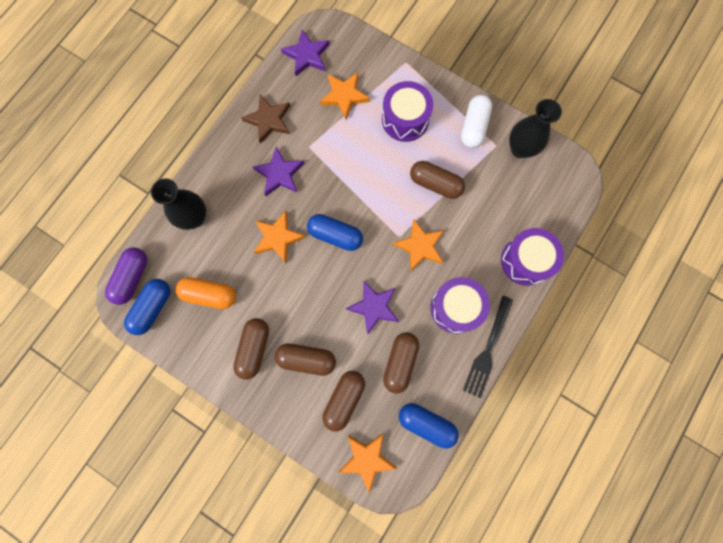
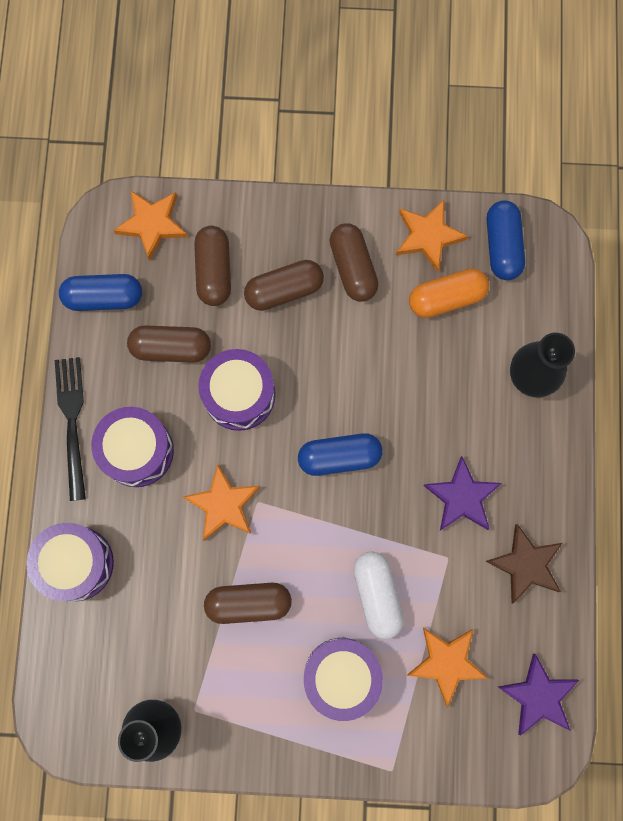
camera: 150 degrees right, 0 degrees up
purple capsule [105,247,147,305] -> none
orange star [254,211,305,263] -> orange star moved to [396,200,468,272]
purple star [346,280,399,334] -> purple drum [199,349,275,431]
brown capsule [383,332,419,394] -> brown capsule turned 75 degrees counterclockwise [127,325,211,363]
white capsule [461,95,492,148] -> white capsule moved to [353,552,404,639]

